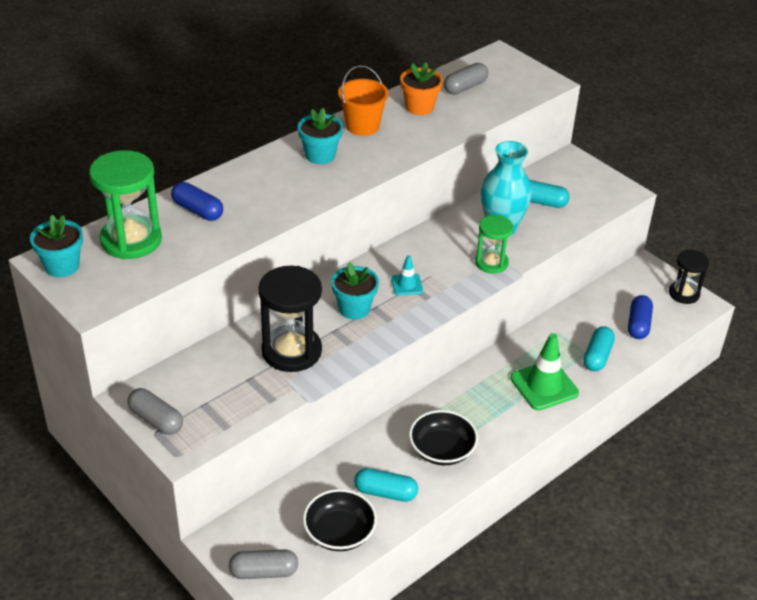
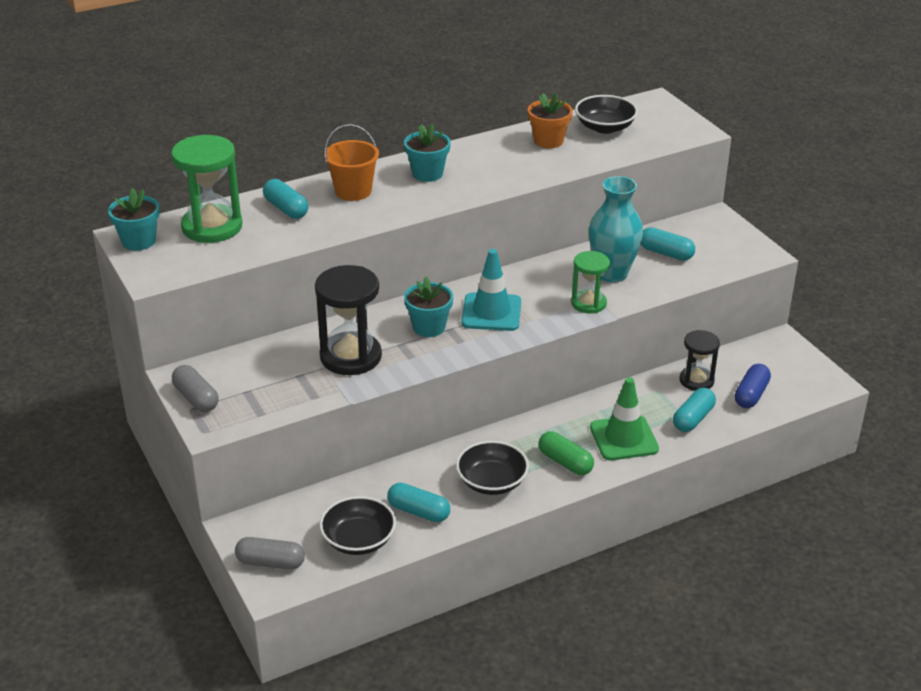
camera: 15 degrees right, 5 degrees down
blue capsule [171,182,223,221] -> turquoise capsule [263,179,308,219]
orange bucket [338,65,389,136] -> orange bucket moved to [324,124,379,201]
turquoise traffic cone [391,255,423,295] -> turquoise traffic cone [461,249,521,331], size x1.87
grey capsule [444,63,488,95] -> black bowl [575,95,638,134]
black hourglass [669,250,709,304] -> black hourglass moved to [679,330,720,391]
none -> green capsule [539,431,594,475]

